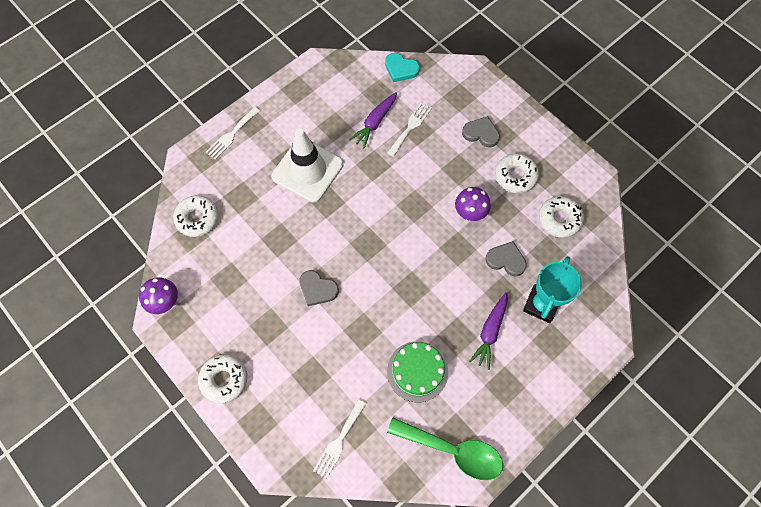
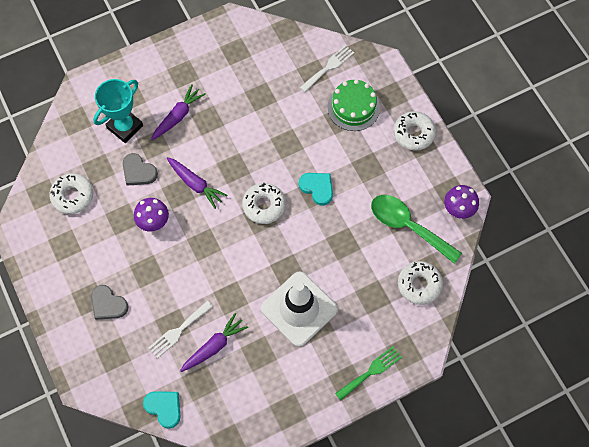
camera: 165 degrees left, 0 degrees up
white fork [206,107,260,160] -> green fork [335,346,402,401]
grey heart [299,270,339,306] -> turquoise heart [299,173,333,206]
green cake [387,341,448,402] -> green cake moved to [327,79,380,131]
green spoon [387,418,503,480] -> green spoon moved to [371,195,462,264]
white donut [495,153,539,193] -> white donut moved to [242,183,286,224]
none -> purple carrot [167,157,228,209]

